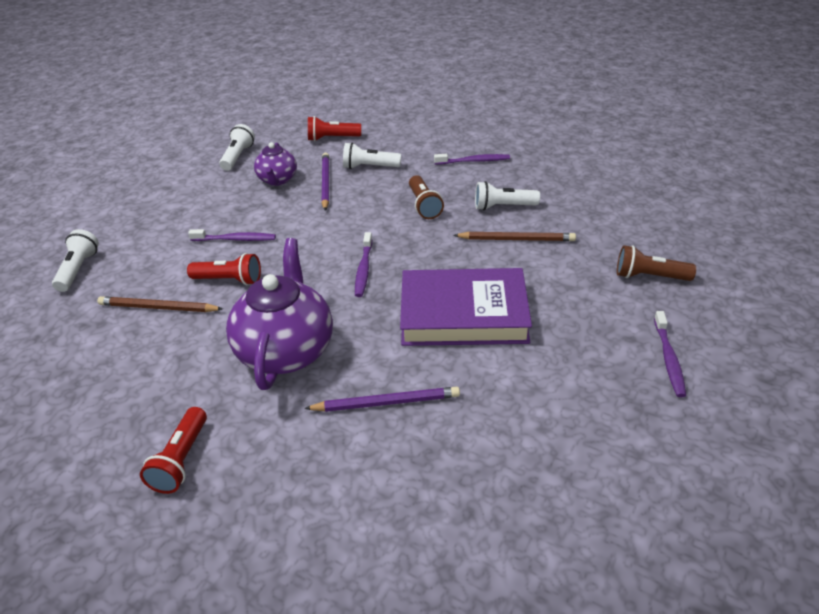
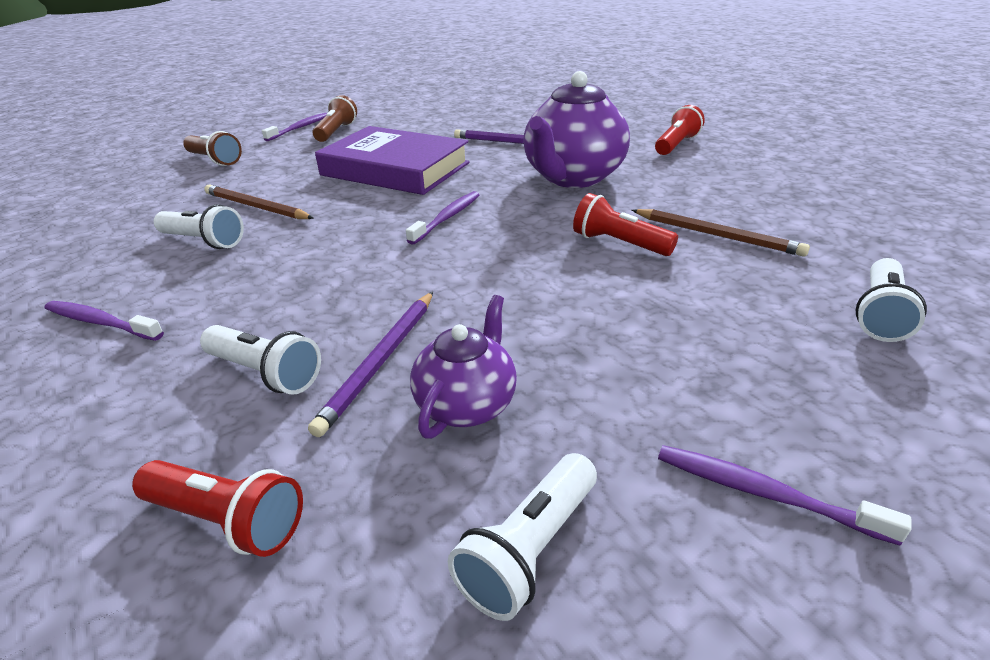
camera: 155 degrees left, 5 degrees down
purple toothbrush [188,229,276,241] -> purple toothbrush moved to [658,445,912,545]
brown flashlight [409,175,444,219] -> brown flashlight moved to [313,95,357,142]

